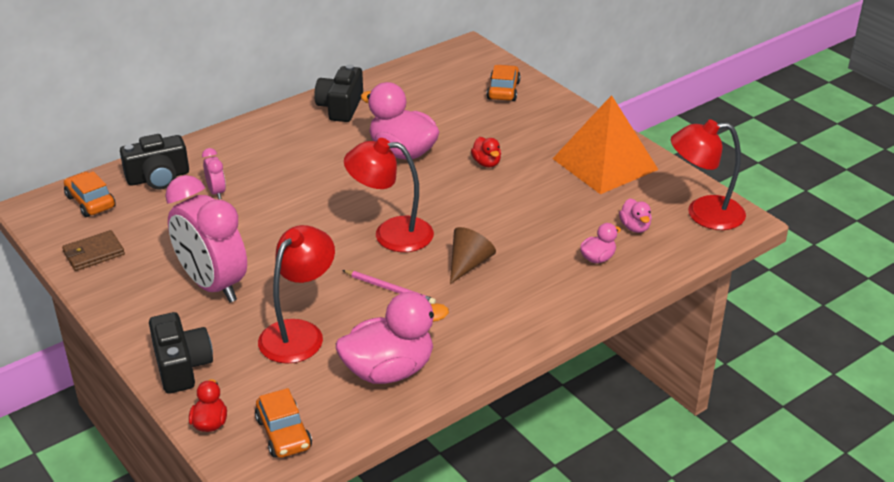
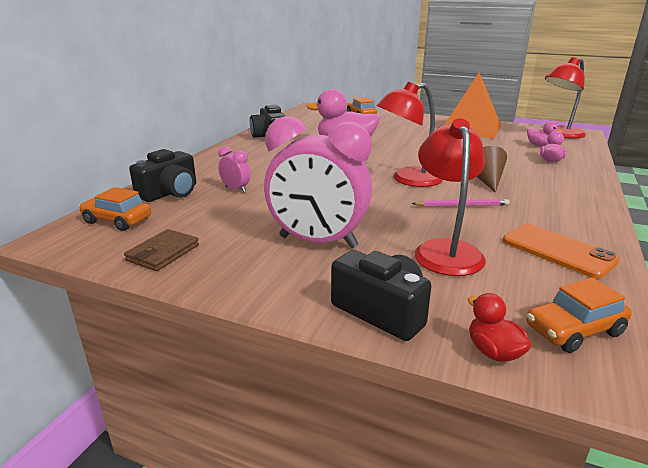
camera: 30 degrees left, 10 degrees down
orange car [255,388,312,458] -> orange car turned 120 degrees clockwise [526,278,632,353]
pink duck [336,292,449,384] -> orange phone [503,224,620,279]
red duck [471,137,501,167] -> none

